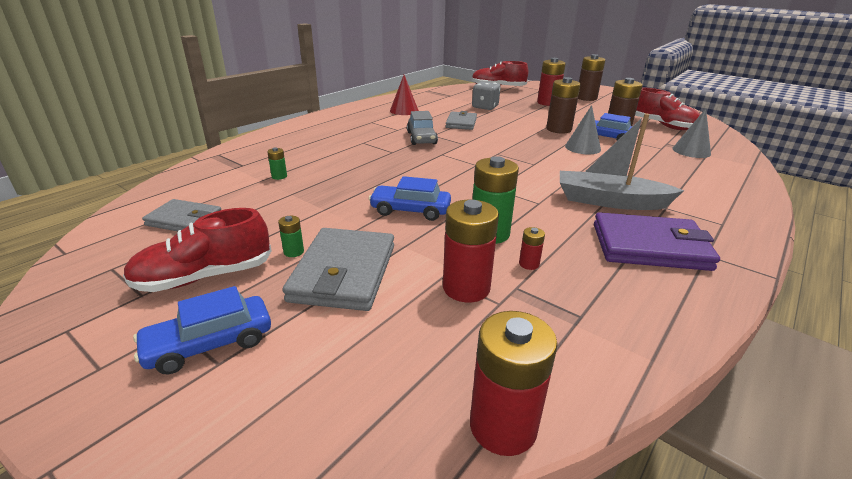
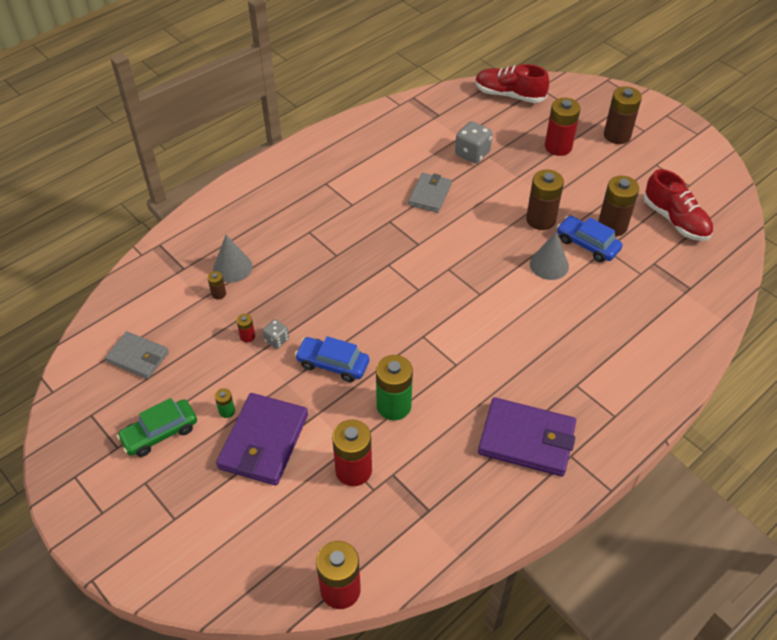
camera: 10 degrees right, 20 degrees up
red shoe [123,208,272,292] -> green car [117,398,197,457]
blue car [133,286,271,374] -> none
green battery [267,147,287,180] -> brown battery [207,271,226,300]
grey wallet [283,228,394,311] -> purple wallet [216,393,308,486]
red cone [390,75,419,115] -> none
grey car [407,111,438,145] -> none
red battery [519,227,545,270] -> red battery moved to [237,314,255,343]
grey boat [560,113,684,210] -> none
grey cone [672,109,711,158] -> grey cone moved to [213,235,252,283]
none -> grey dice [262,319,289,349]

